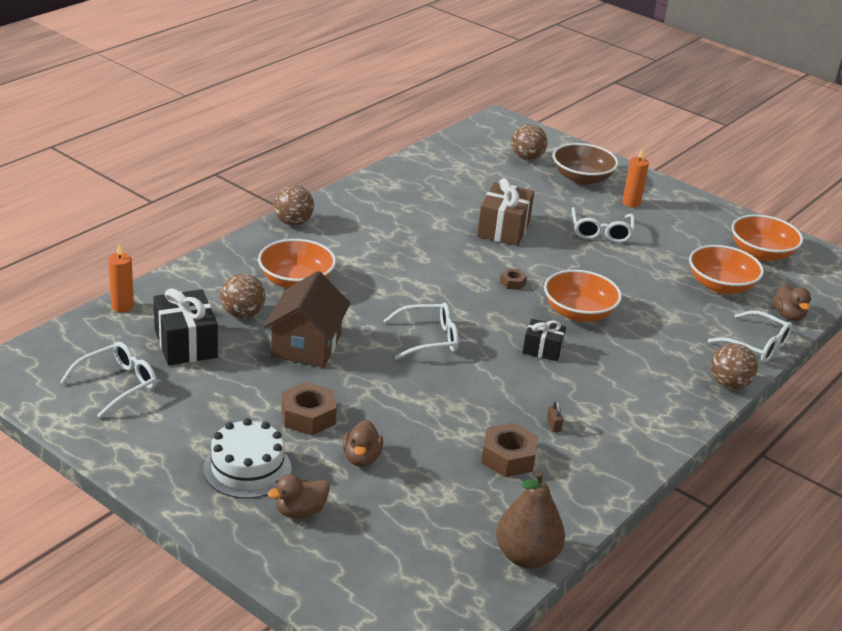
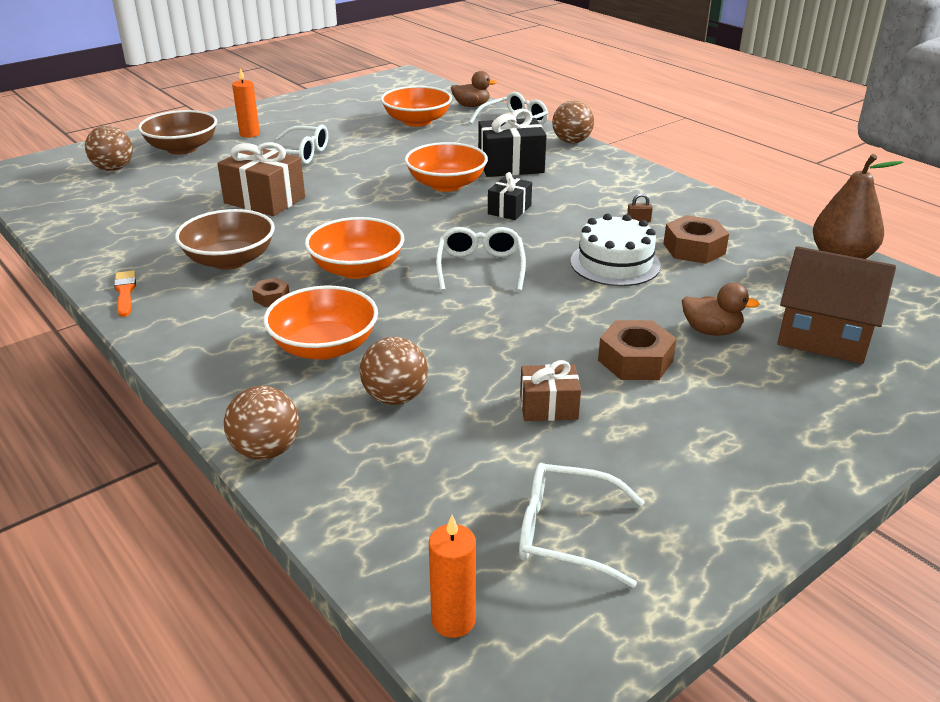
camera: 75 degrees left, 0 degrees up
white glasses [60,342,157,418] -> white glasses turned 45 degrees counterclockwise [519,463,645,588]
orange candle [108,244,134,312] -> orange candle moved to [429,515,476,638]
black gift [153,288,218,365] -> black gift moved to [478,109,547,177]
white cake [203,418,291,499] -> white cake moved to [570,214,661,286]
brown house [264,271,350,368] -> brown house moved to [777,246,896,364]
brown duck [268,474,330,518] -> none
brown ball [274,185,314,226] -> brown ball moved to [224,386,299,460]
brown nut [500,268,527,290] -> brown nut moved to [252,278,289,307]
orange bowl [731,215,803,261] -> orange bowl moved to [305,217,404,279]
none -> orange brush [114,270,136,317]
none -> brown bowl [175,209,275,270]
none -> brown gift [520,360,581,421]

